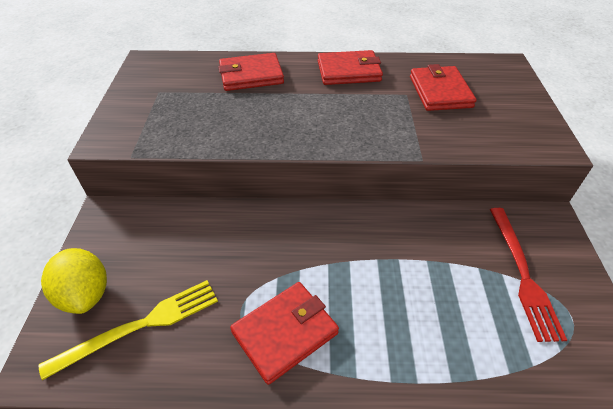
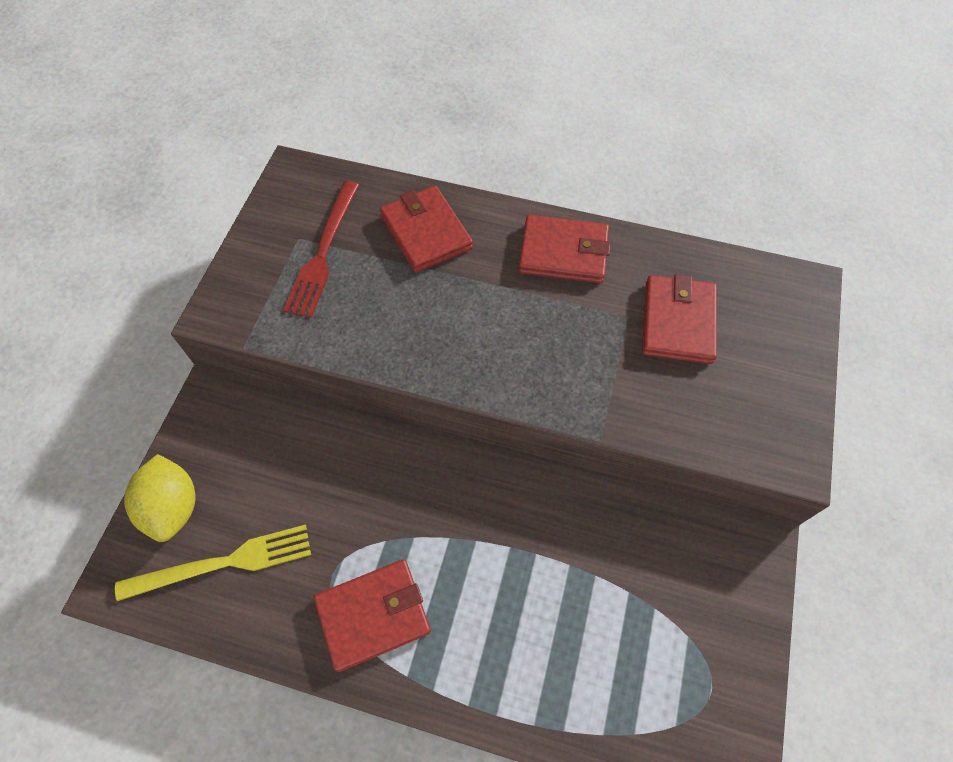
camera: 15 degrees right, 15 degrees up
red wallet [219,53,284,91] -> red wallet turned 60 degrees clockwise [380,186,473,273]
red fork [490,208,567,342] -> red fork moved to [283,181,359,318]

